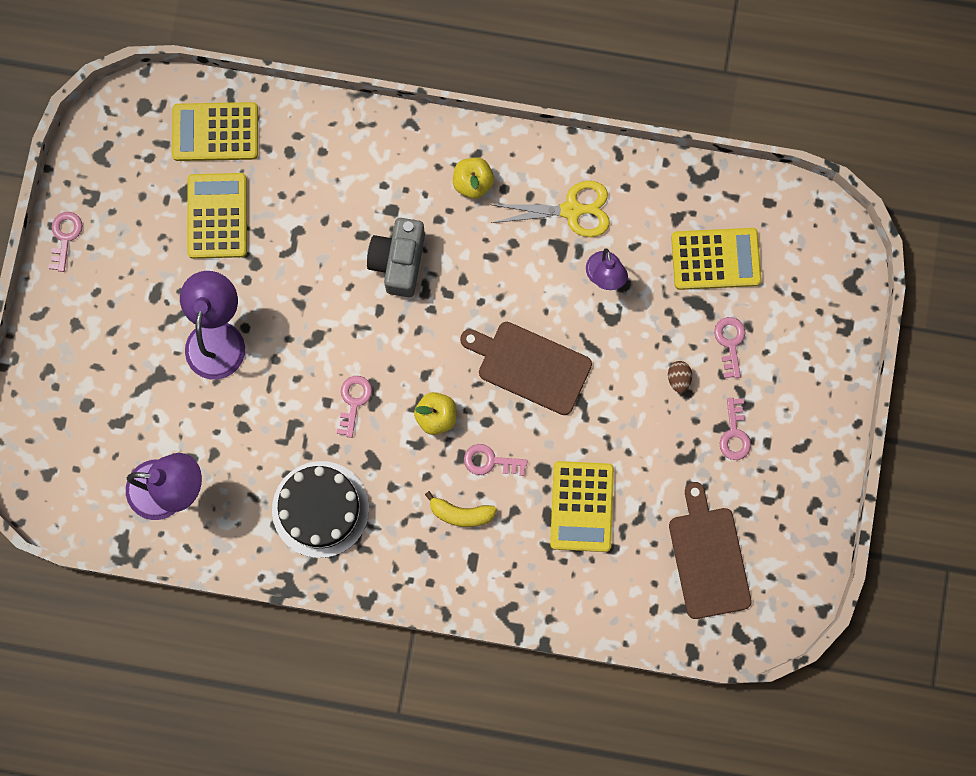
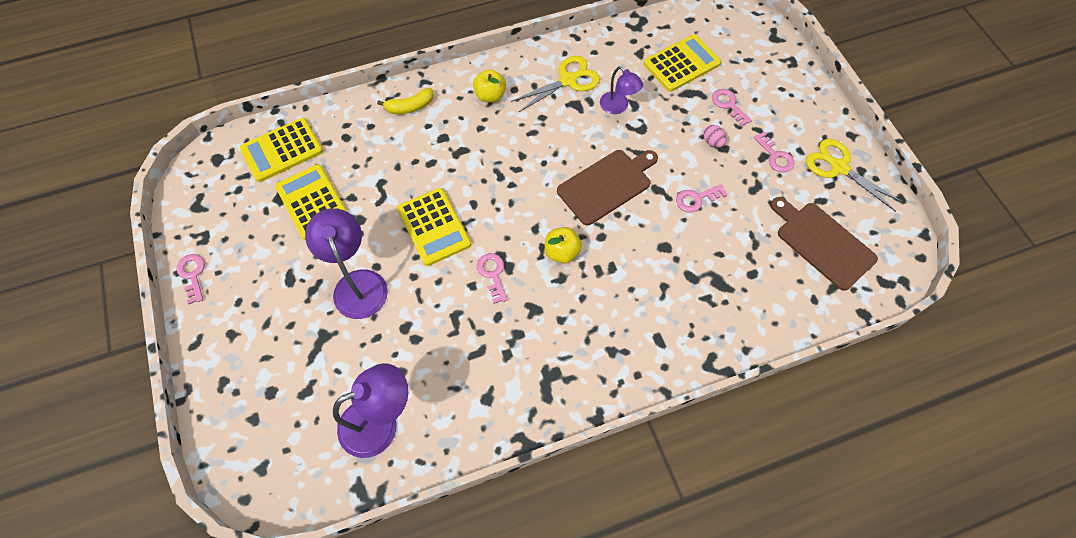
camera: 30 degrees left, 15 degrees down
black cake [272,461,369,558] -> none
grey camera [367,218,425,297] -> none
yellow banana [425,491,497,527] -> yellow banana moved to [377,88,434,114]
brown cutting board [460,322,592,415] -> brown cutting board turned 150 degrees clockwise [557,150,658,225]
pink key [464,444,527,476] -> pink key moved to [676,184,727,213]
yellow calculator [550,461,614,552] -> yellow calculator moved to [397,188,471,266]
brown egg [668,361,692,393] -> pink egg [703,125,726,147]
none -> yellow scissors [806,139,904,212]

